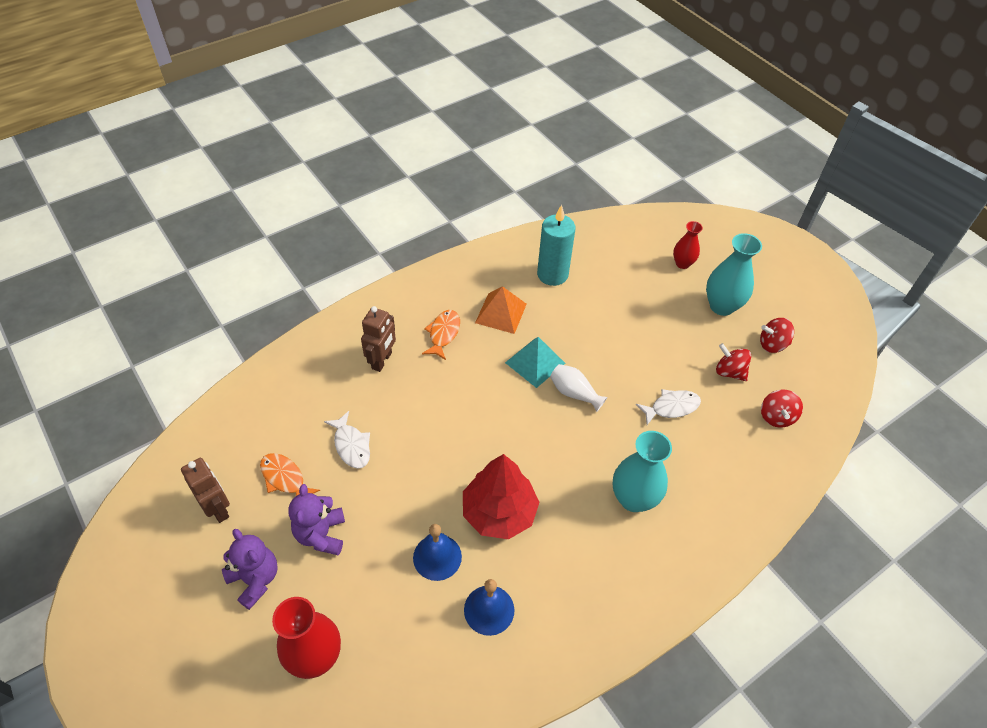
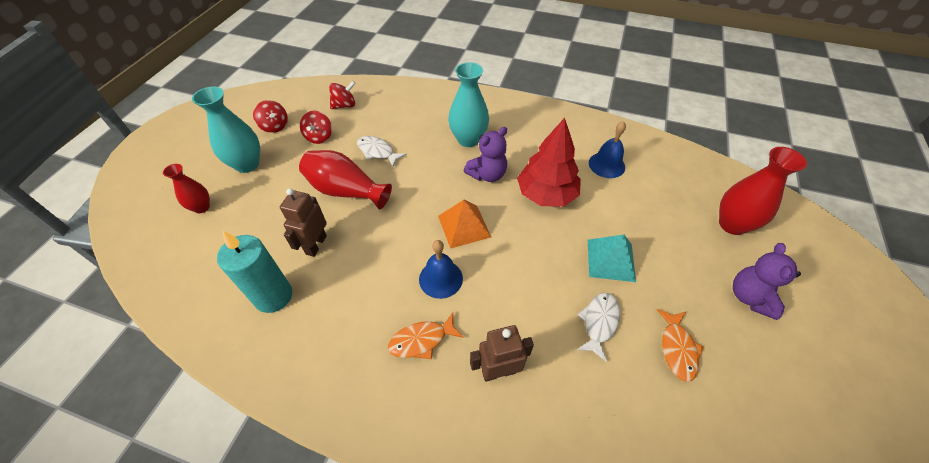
camera: 125 degrees left, 0 degrees up
brown robot [181,458,230,523] -> brown robot moved to [280,188,327,257]
purple teddy bear [288,484,345,555] -> purple teddy bear moved to [464,127,507,182]
blue bell [413,524,462,581] -> blue bell moved to [419,240,463,299]
orange pyramid [475,286,527,334] -> orange pyramid moved to [438,199,491,249]
turquoise pyramid [505,337,565,388] -> turquoise pyramid moved to [588,235,636,282]
white vase [550,364,607,412] -> none
none -> red vase [299,150,392,210]

